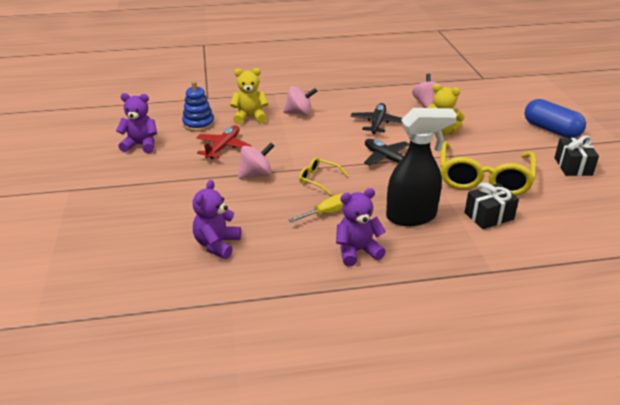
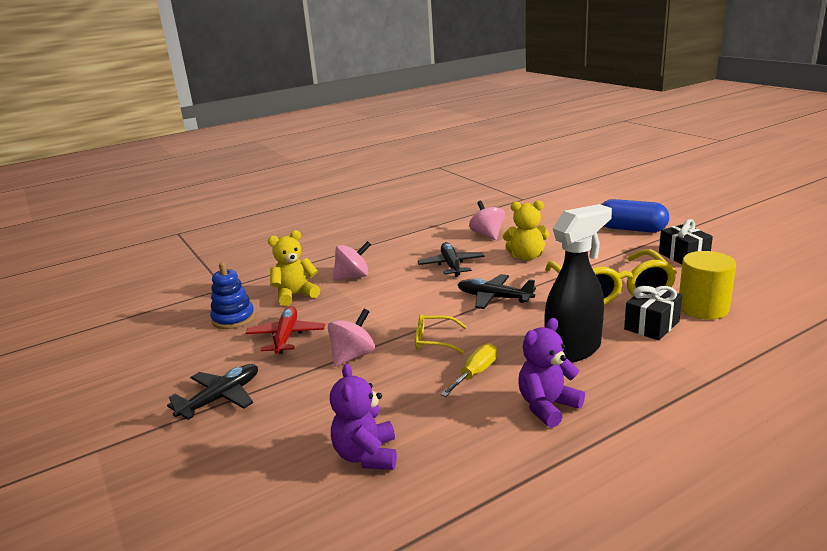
camera: 20 degrees left, 10 degrees down
purple teddy bear [116,93,157,153] -> none
none -> black plane [167,364,258,420]
none -> yellow cylinder [679,251,736,320]

